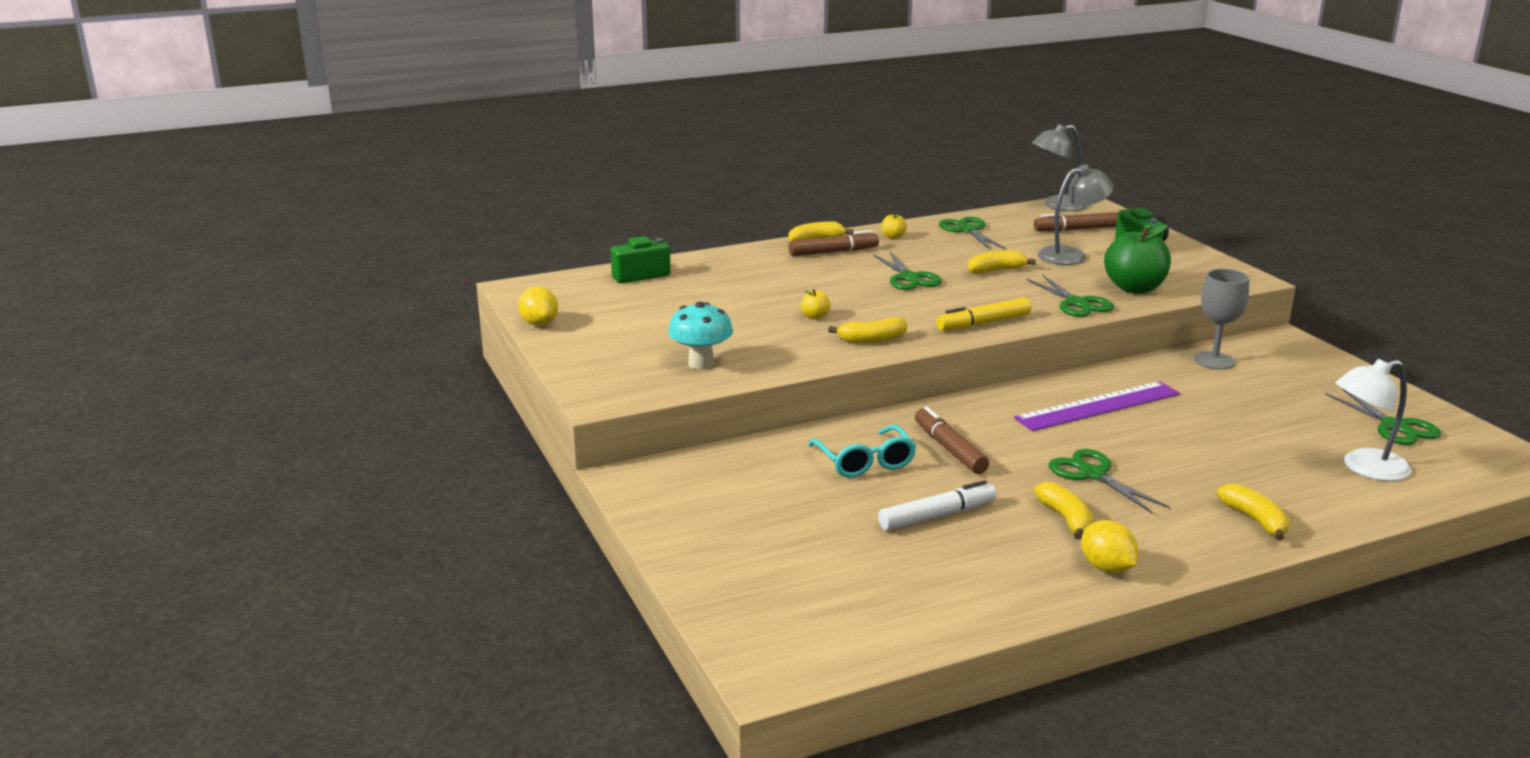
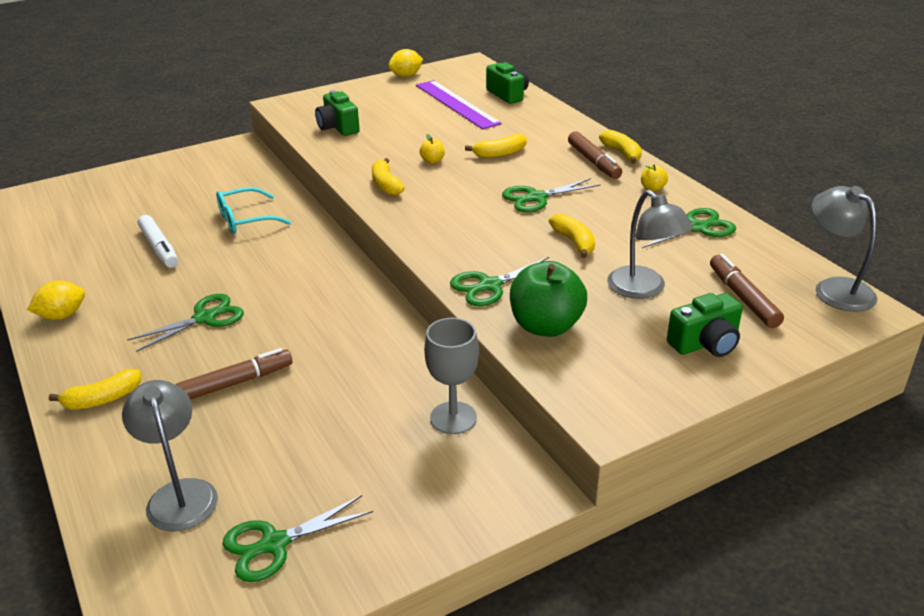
camera: 85 degrees right, 10 degrees up
turquoise mushroom [668,302,733,370] -> green camera [315,90,360,136]
brown marker [915,406,989,474] -> brown marker moved to [176,348,293,400]
yellow marker [936,298,1031,331] -> none
purple ruler [1014,381,1180,431] -> purple ruler moved to [416,80,502,129]
yellow banana [1034,482,1093,540] -> yellow banana moved to [465,134,527,158]
white lamp [1336,359,1412,481] -> grey lamp [122,380,218,532]

